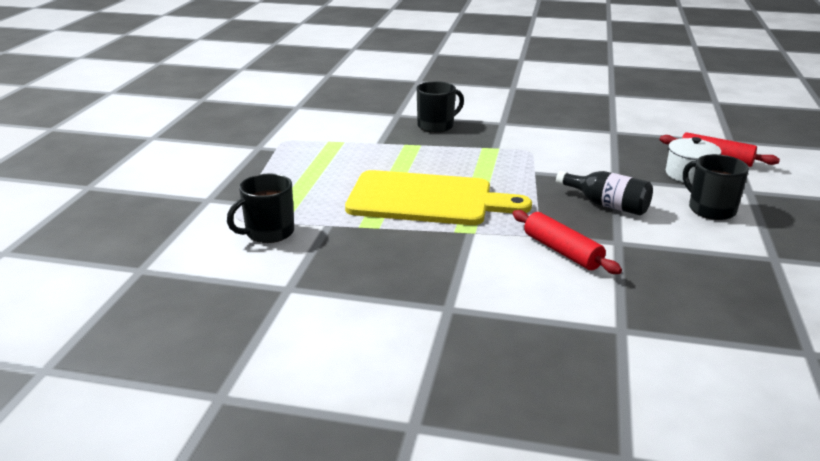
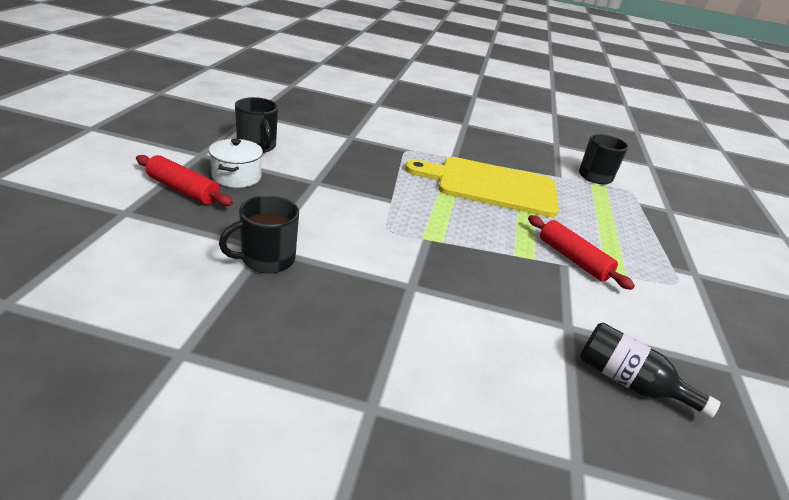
camera: 175 degrees right, 5 degrees up
black mug [417,81,464,133] -> black mug moved to [219,195,299,273]
red rolling pin [512,210,622,274] -> red rolling pin moved to [528,215,635,290]
black bottle [556,171,653,215] -> black bottle moved to [580,323,720,419]

